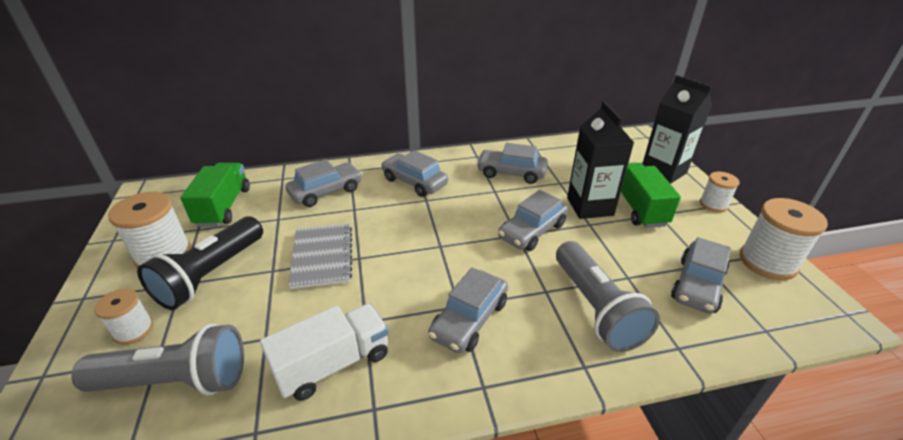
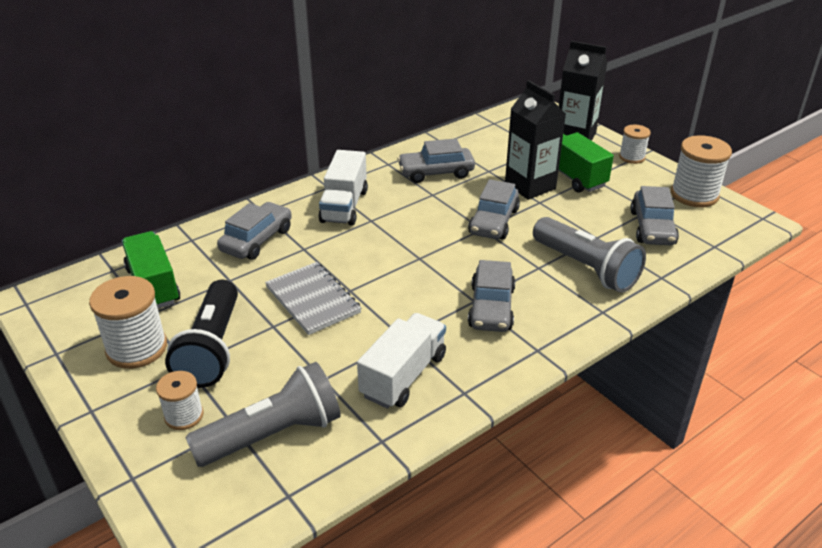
camera: 25 degrees left, 0 degrees up
grey car [381,150,448,197] -> white truck [319,150,368,226]

